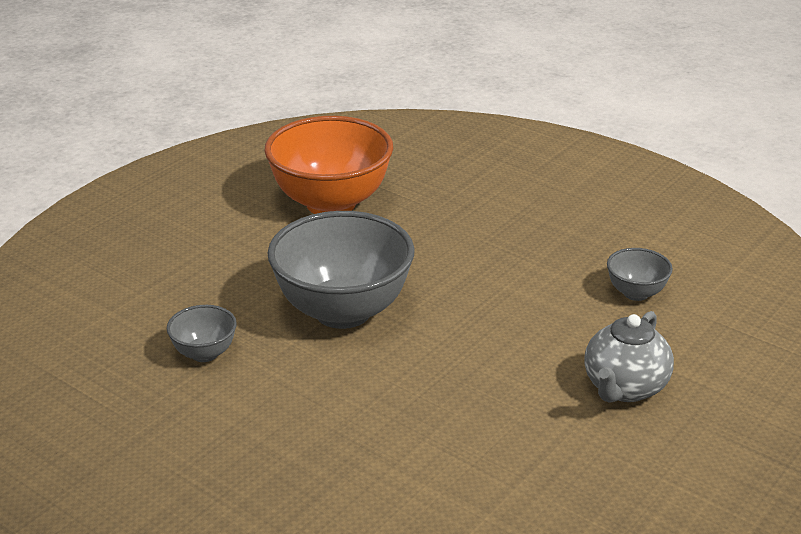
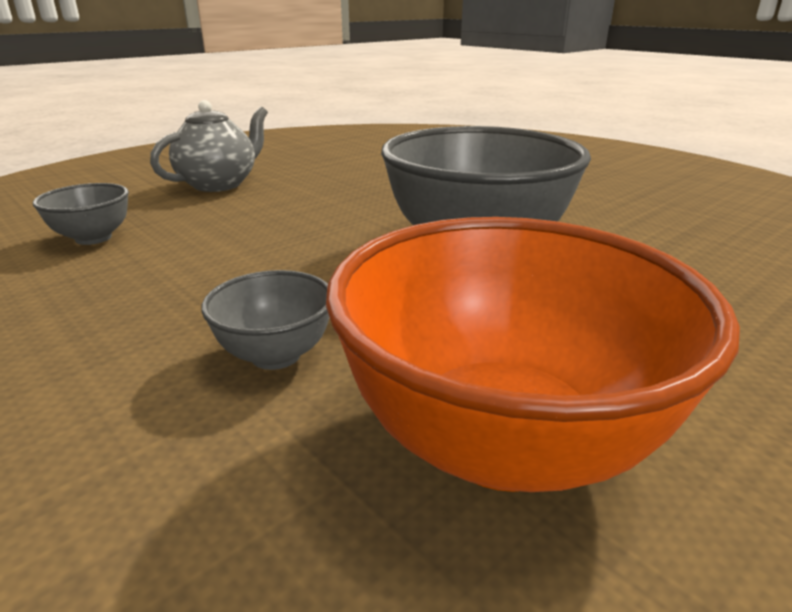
camera: 170 degrees left, 5 degrees down
grey bowl [167,305,237,362] -> grey bowl moved to [201,270,329,370]

